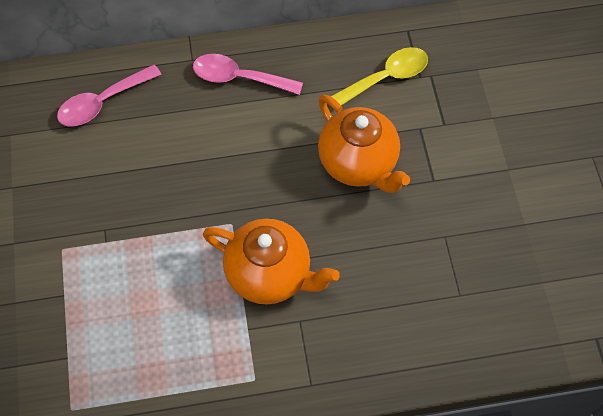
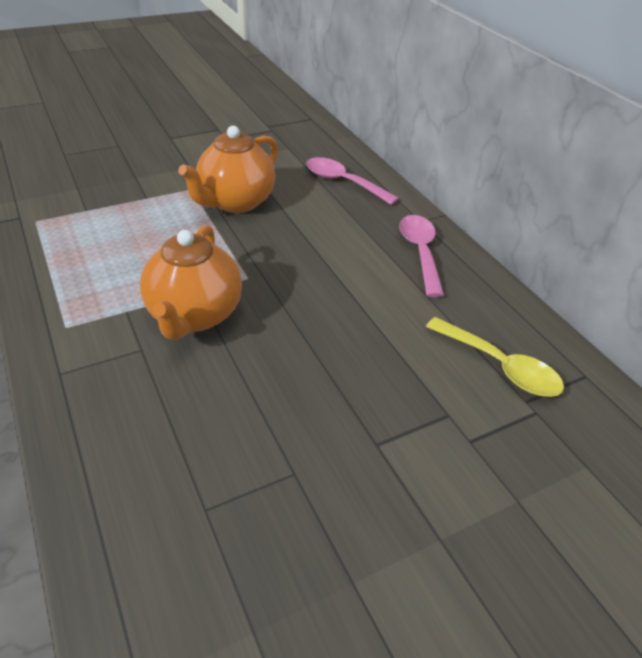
camera: 70 degrees right, 20 degrees down
orange teapot [318,95,410,193] -> orange teapot moved to [178,126,278,213]

